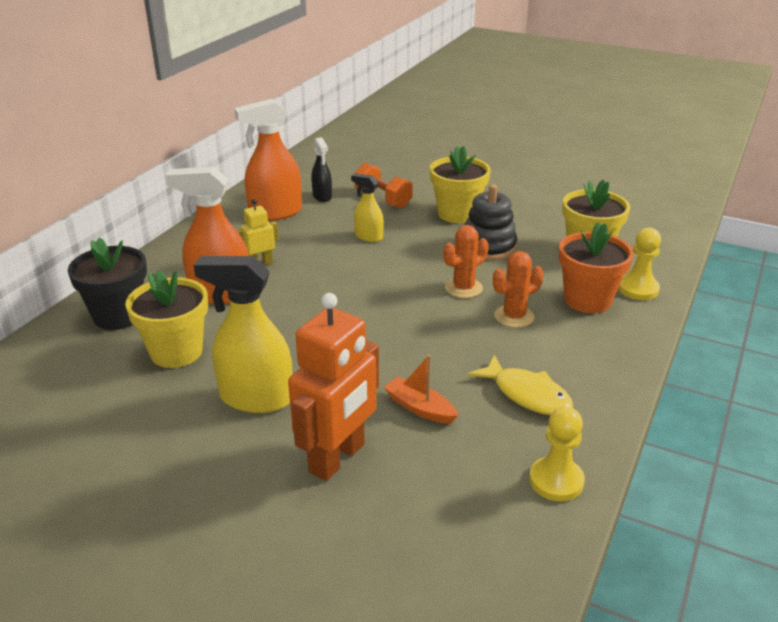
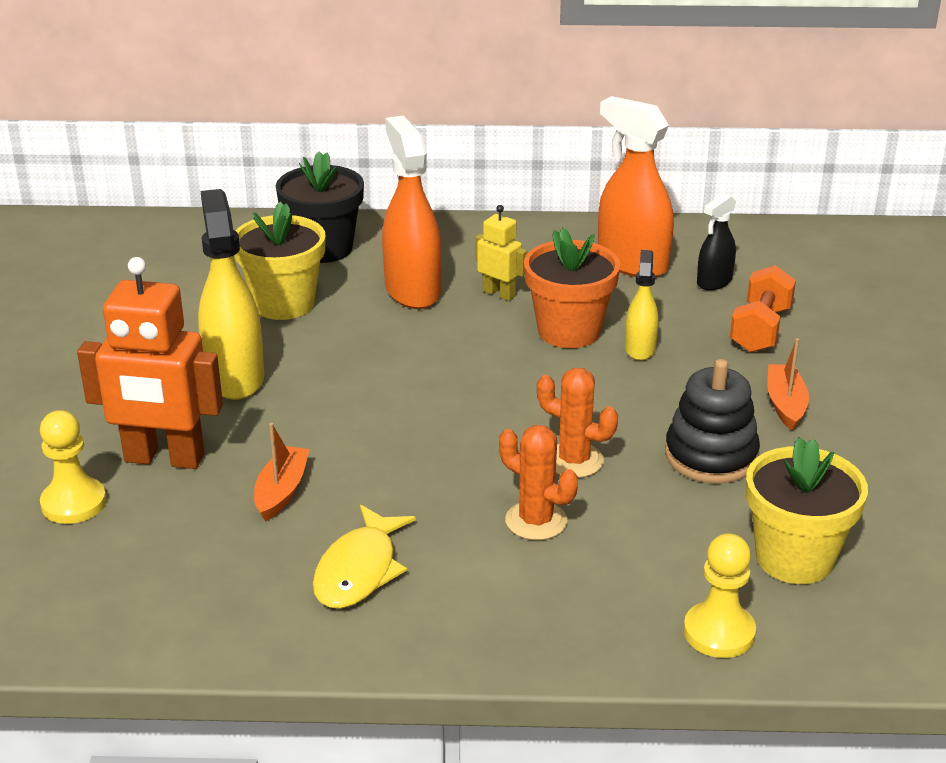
camera: 65 degrees right, 0 degrees up
yellow flower pot [430,146,491,223] -> orange boat [767,338,809,430]
yellow pawn [529,406,585,501] -> yellow pawn moved to [40,410,106,524]
orange flower pot [559,222,634,313] -> orange flower pot moved to [524,228,620,348]

